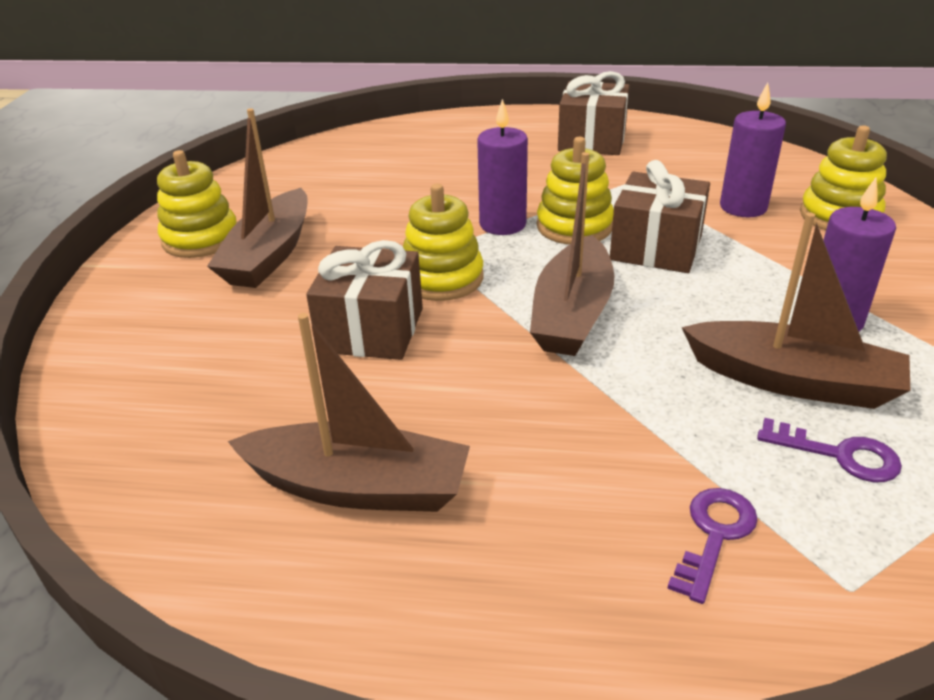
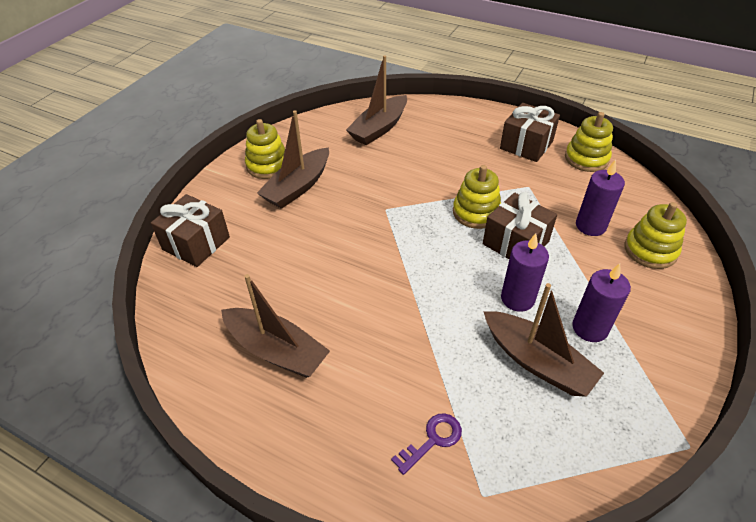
camera: 20 degrees right, 10 degrees up
brown gift [306,240,423,360] -> brown gift moved to [151,194,230,267]
yellow stacking toy [403,184,484,301] -> yellow stacking toy moved to [565,112,613,172]
purple candle [477,99,528,235] -> purple candle moved to [501,233,549,312]
brown boat [530,152,615,356] -> brown boat moved to [346,55,407,145]
purple key [757,418,902,482] -> none

